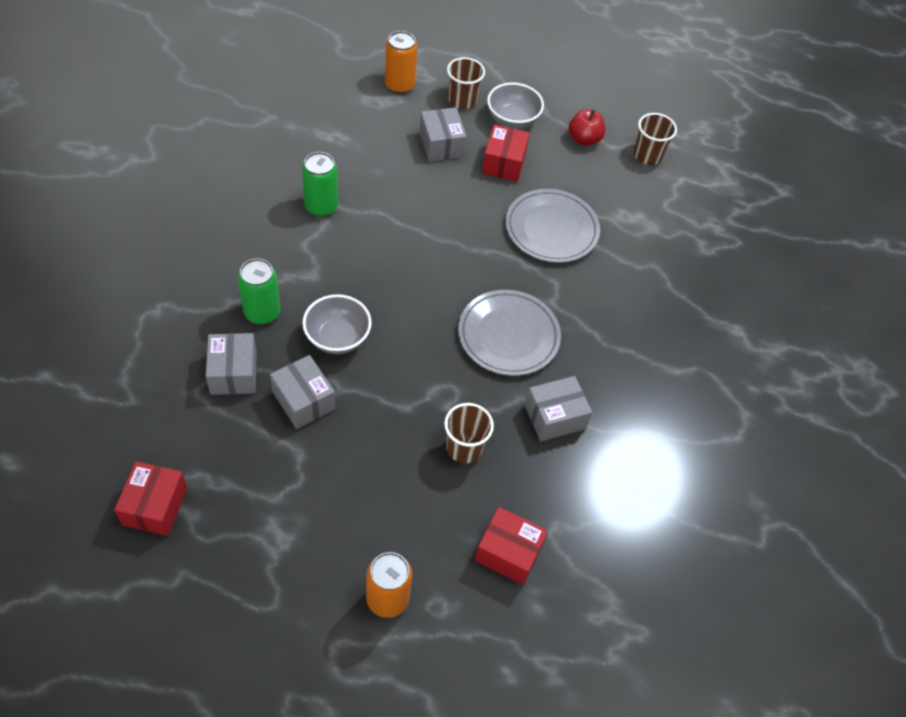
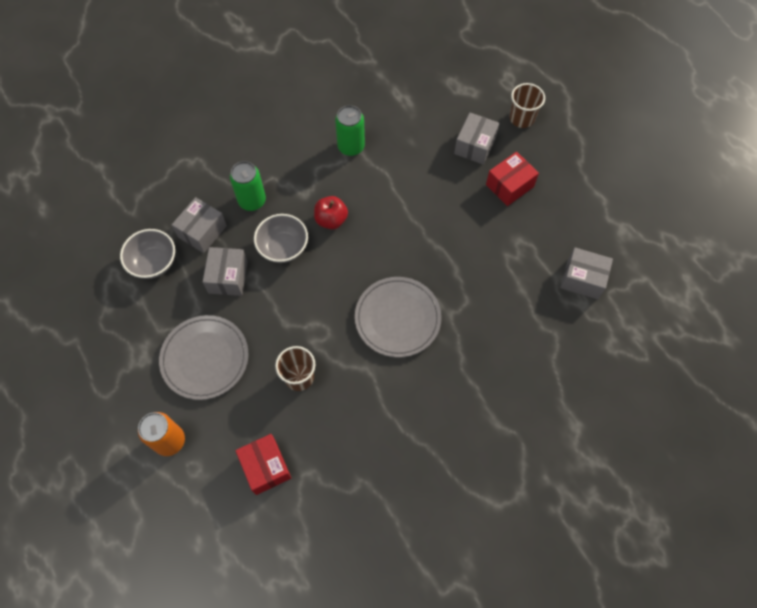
camera: 45 degrees right, 10 degrees up
red box [114,461,187,536] -> none
orange can [385,31,418,94] -> none
grey bowl [487,82,544,129] -> grey bowl moved to [120,229,175,279]
grey plate [505,189,600,263] -> grey plate moved to [159,315,248,400]
grey box [525,376,592,441] -> grey box moved to [560,248,613,299]
red apple [569,109,605,146] -> red apple moved to [314,196,348,230]
brown cup [634,113,677,165] -> none

